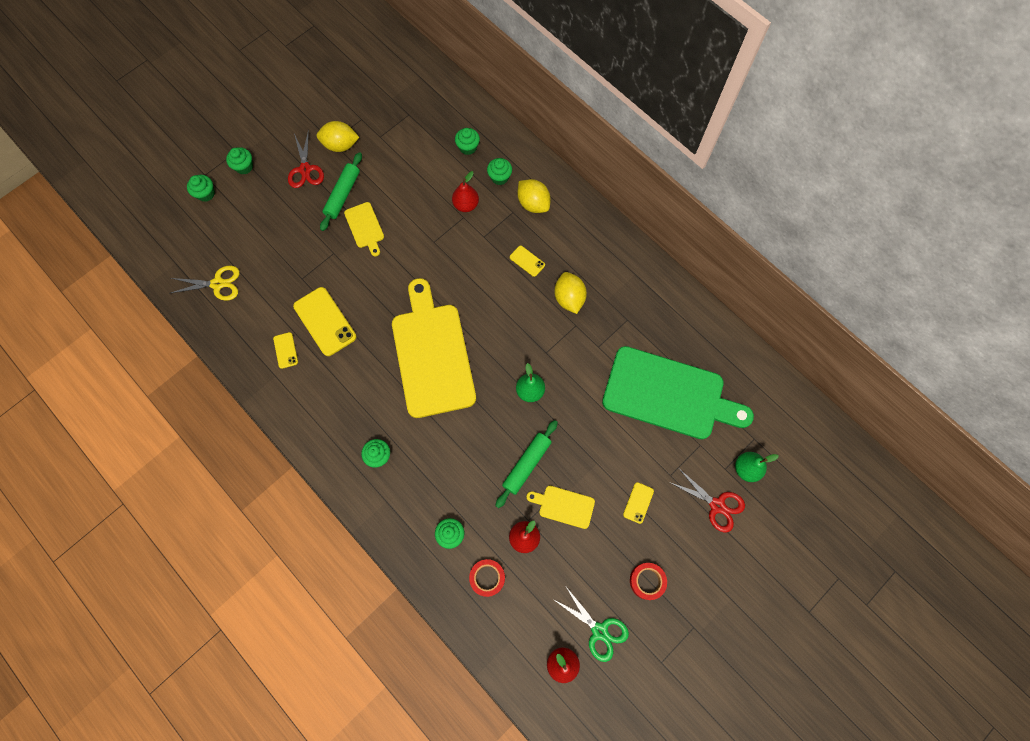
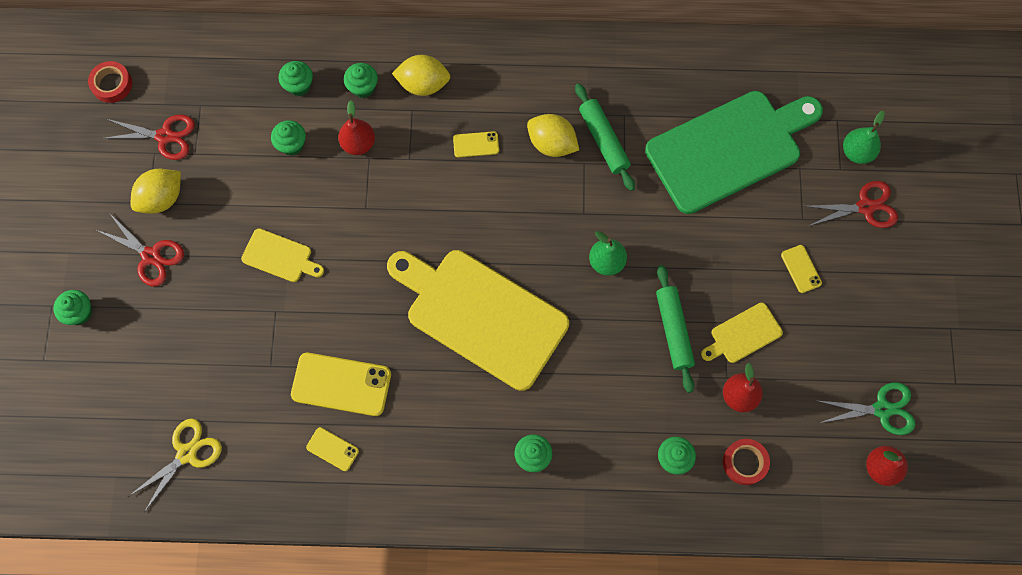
camera: 45 degrees left, 0 degrees up
green cupcake [187,175,215,202] -> green cupcake moved to [271,120,306,156]
green rolling pin [320,152,362,231] -> green rolling pin moved to [575,83,635,191]
red tape [630,563,667,600] -> red tape moved to [88,61,132,103]
none -> red scissors [102,114,195,160]

